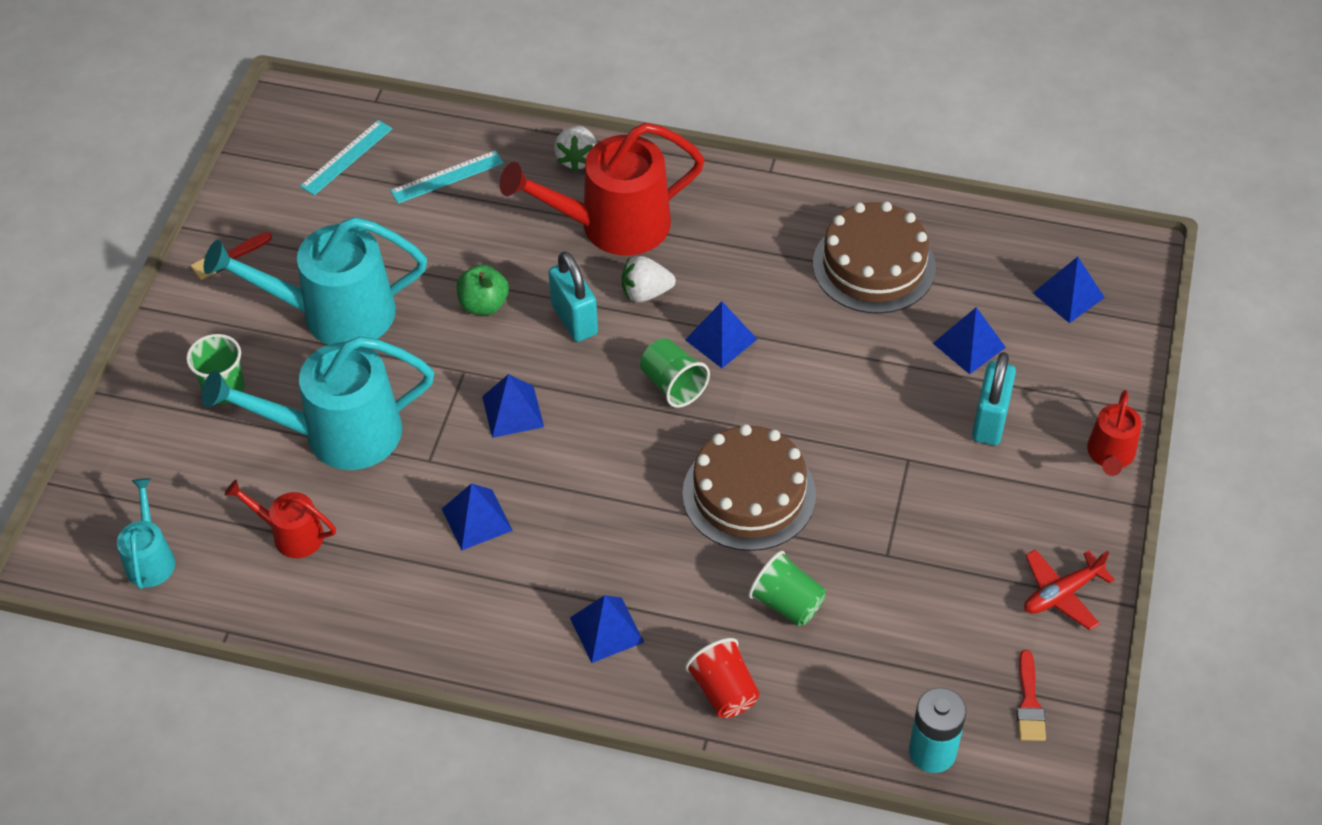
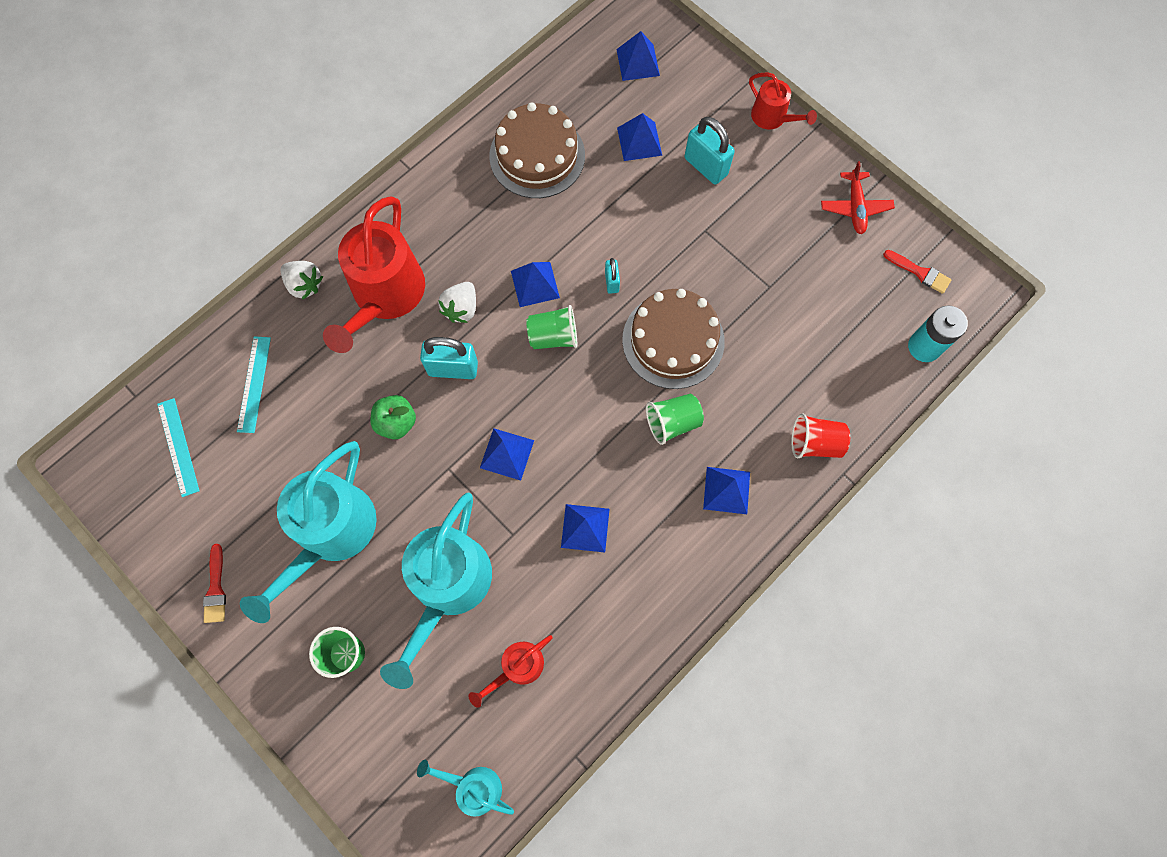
camera: 60 degrees left, 20 degrees up
green cup [748,550,826,626] -> green cup moved to [646,394,704,445]
none -> turquoise padlock [605,258,620,294]

